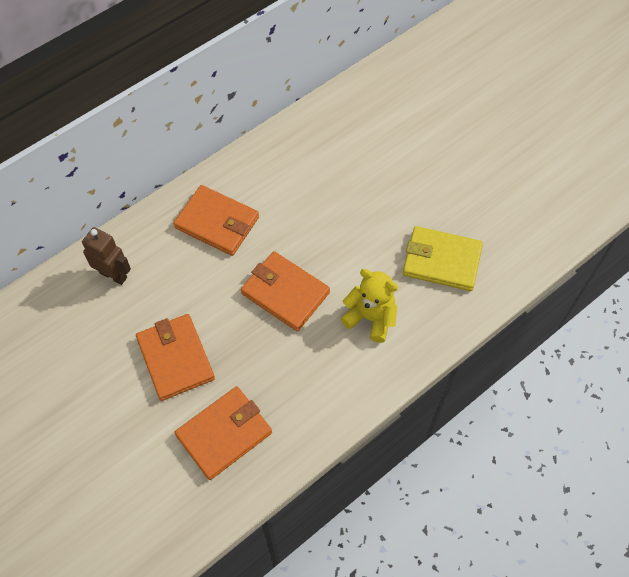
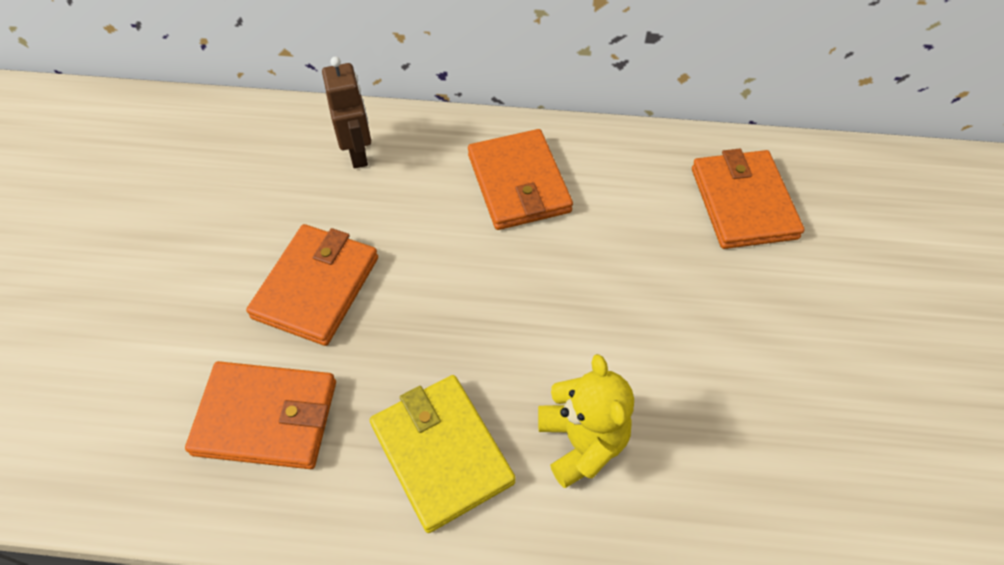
camera: 45 degrees right, 5 degrees down
orange wallet [241,251,330,331] -> orange wallet moved to [692,149,804,249]
yellow wallet [403,226,483,291] -> yellow wallet moved to [370,375,516,533]

